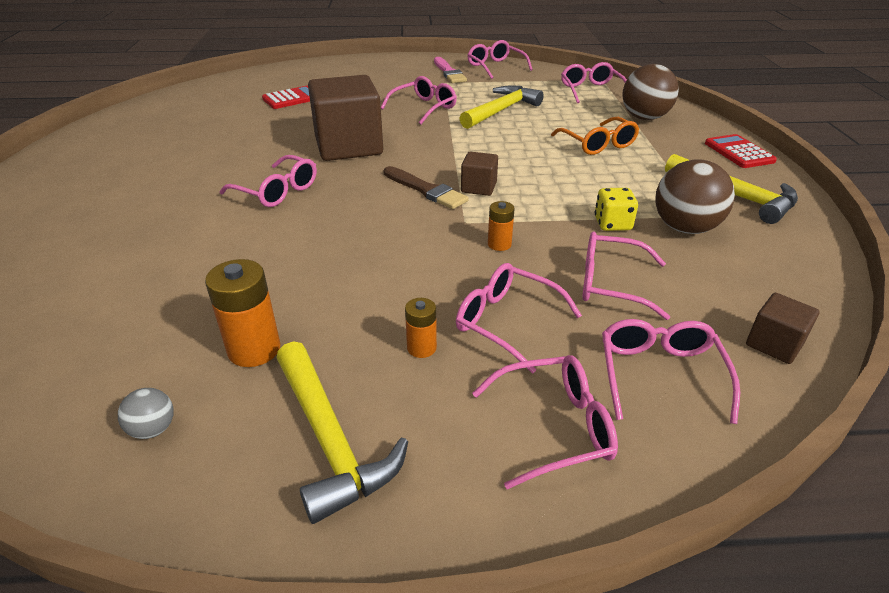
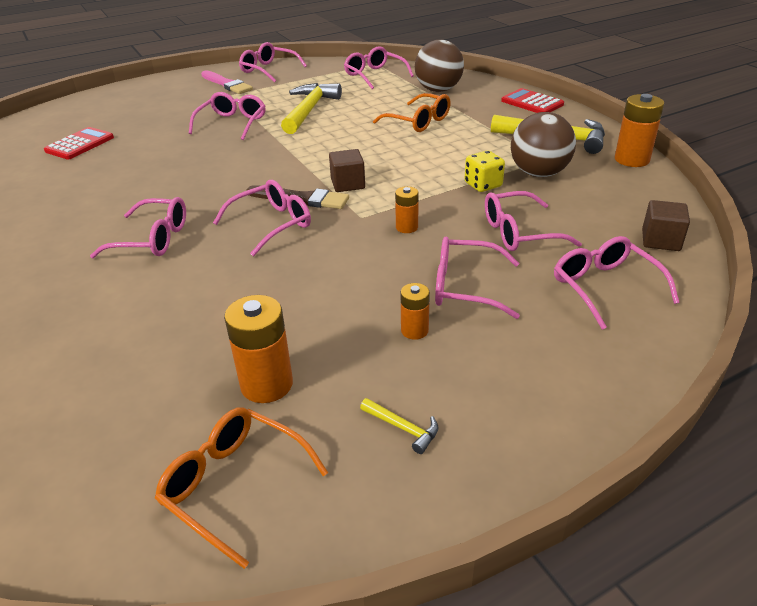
camera: 25 degrees left, 0 degrees up
grey ball [118,388,174,439] -> orange glasses [155,407,328,569]
yellow hammer [276,341,408,524] -> yellow hammer [360,398,438,454], size x0.42
brown cube [308,75,383,161] -> none
pink glasses [472,355,618,489] -> pink glasses moved to [213,180,311,256]
none -> orange battery [615,94,664,167]

